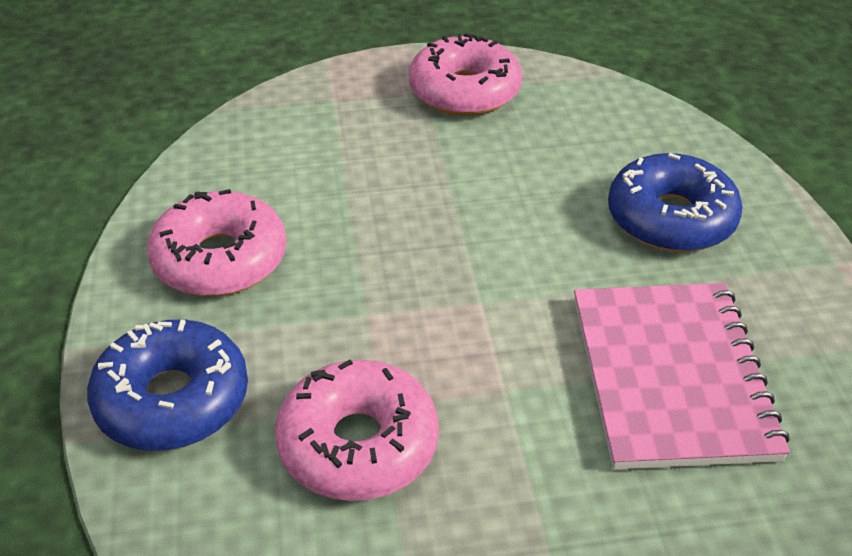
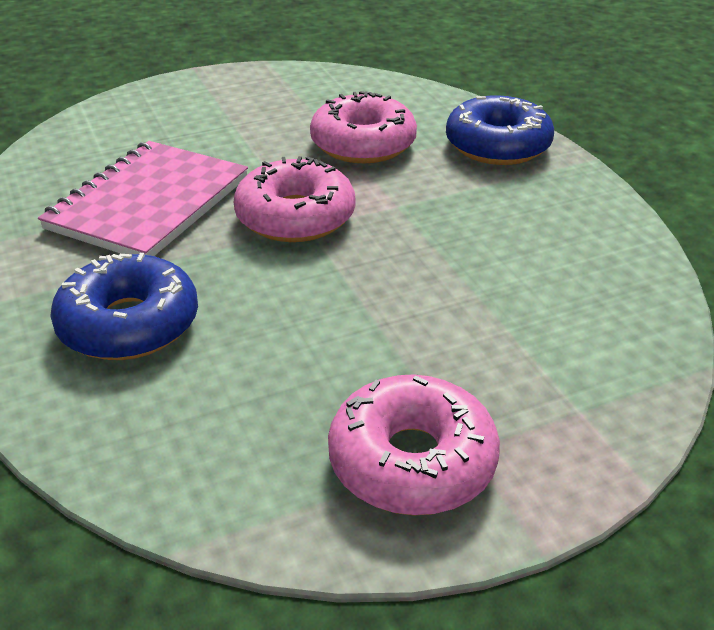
camera: 165 degrees right, 5 degrees down
pink donut [147,189,287,296] -> pink donut moved to [234,156,355,242]
pink notebook [574,283,790,470] -> pink notebook turned 45 degrees clockwise [38,141,248,256]

